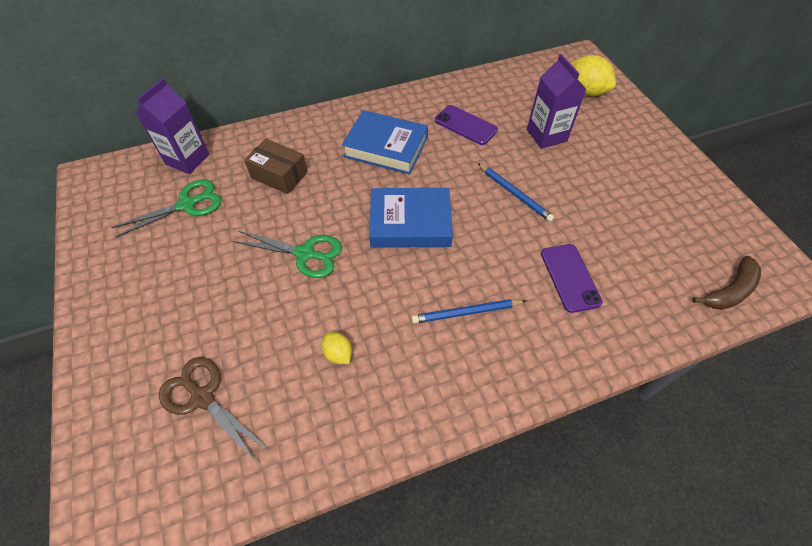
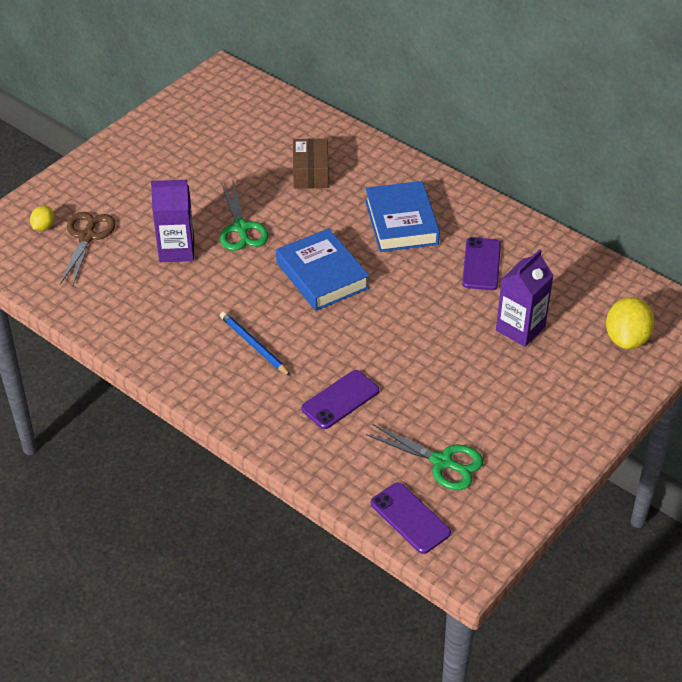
camera: 60 degrees right, 10 degrees down
green scissors [112,179,221,237] -> green scissors moved to [366,424,483,490]
purple carton [136,78,210,174] -> purple carton moved to [151,180,194,262]
yellow lemon [322,332,352,364] -> yellow lemon moved to [30,206,55,231]
blue pencil [477,163,555,222] -> none
brown banana [692,256,761,310] -> purple phone [371,482,451,554]

